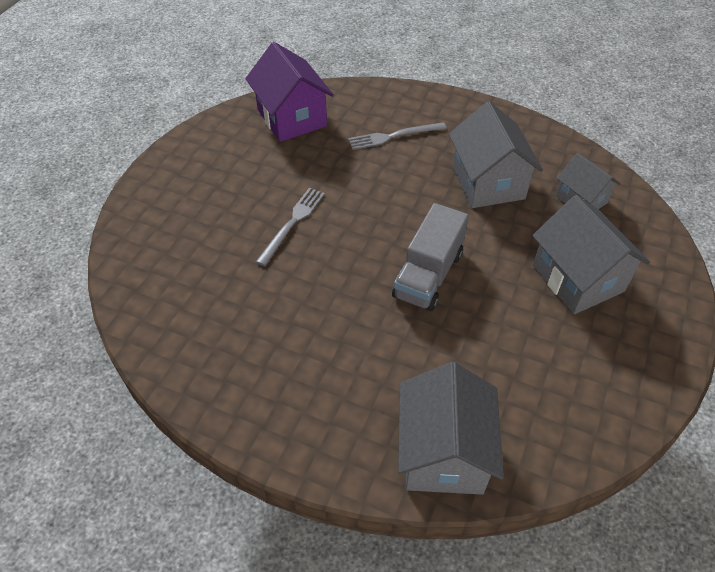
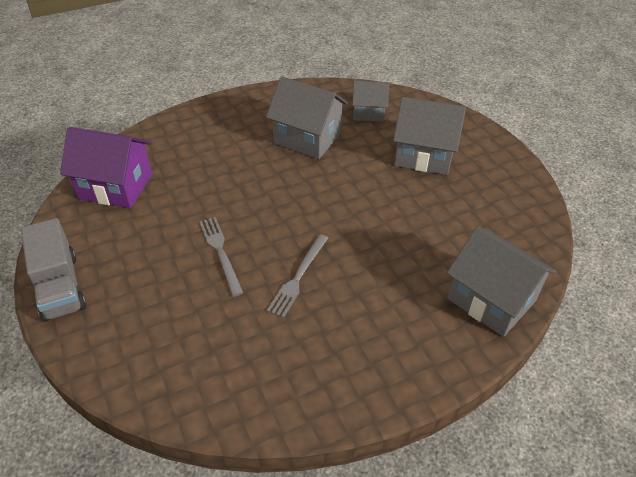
camera: 50 degrees left, 5 degrees down
grey fork [348,122,447,150] -> grey fork moved to [267,234,328,318]
grey truck [392,203,469,311] -> grey truck moved to [21,218,87,322]

